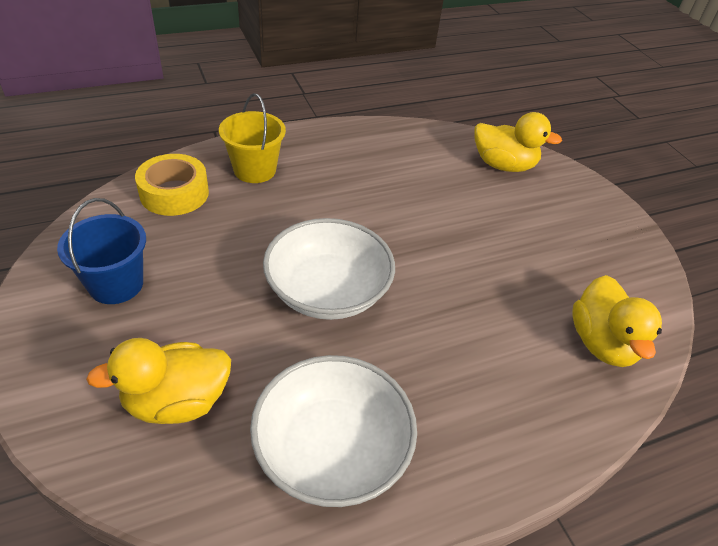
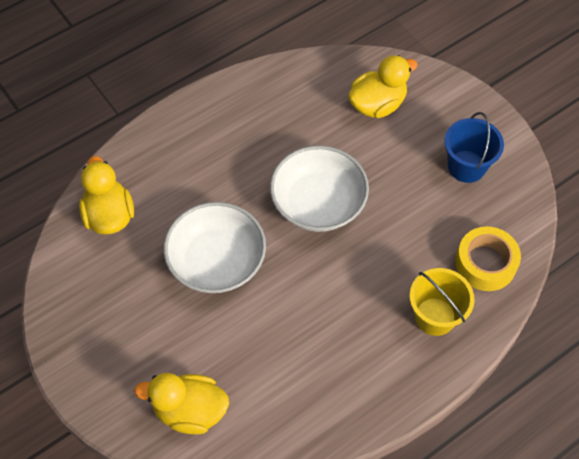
camera: 170 degrees right, 15 degrees up
white bowl [250,355,417,507] -> white bowl moved to [164,202,266,293]

